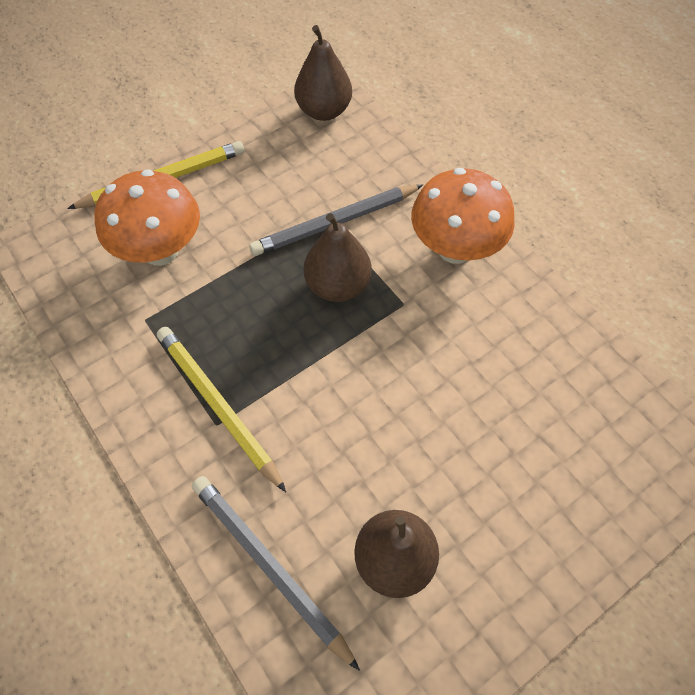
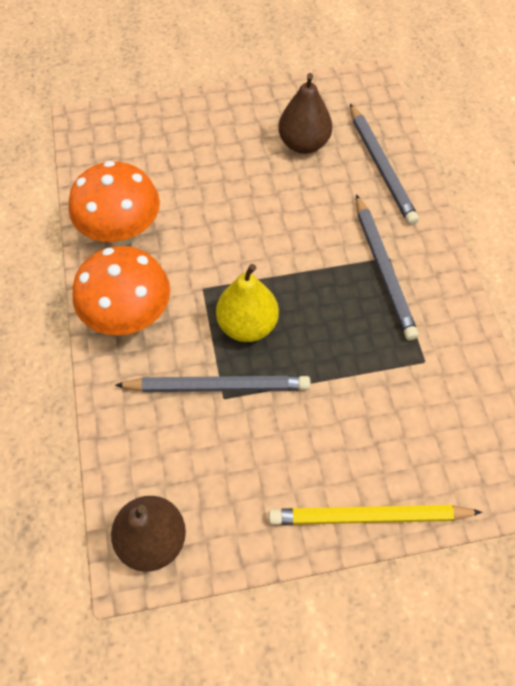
camera: 155 degrees left, 0 degrees up
orange mushroom [94,169,200,266] -> orange mushroom moved to [69,161,160,246]
yellow pencil [157,327,286,492] -> grey pencil [356,194,419,341]
brown pear [304,213,372,302] -> yellow pear [216,264,279,342]

